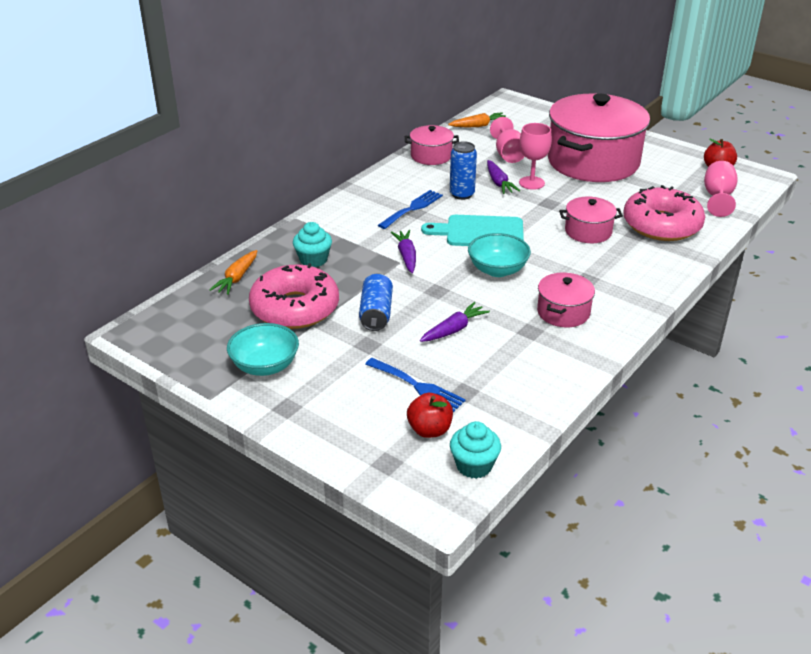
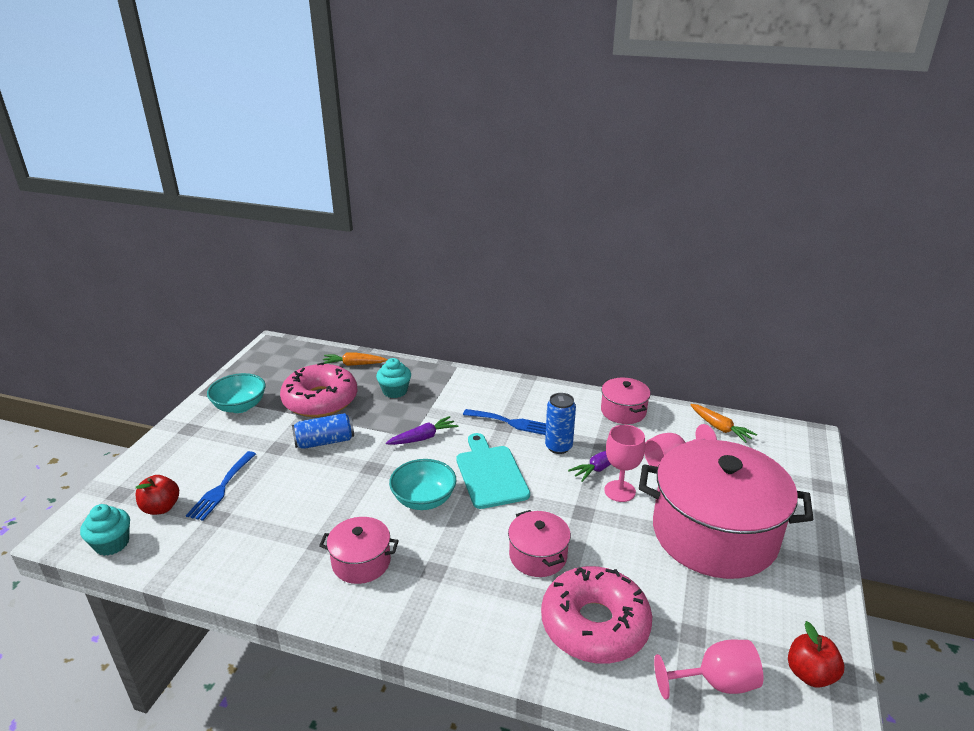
camera: 70 degrees right, 5 degrees down
purple carrot [420,302,490,342] -> none

